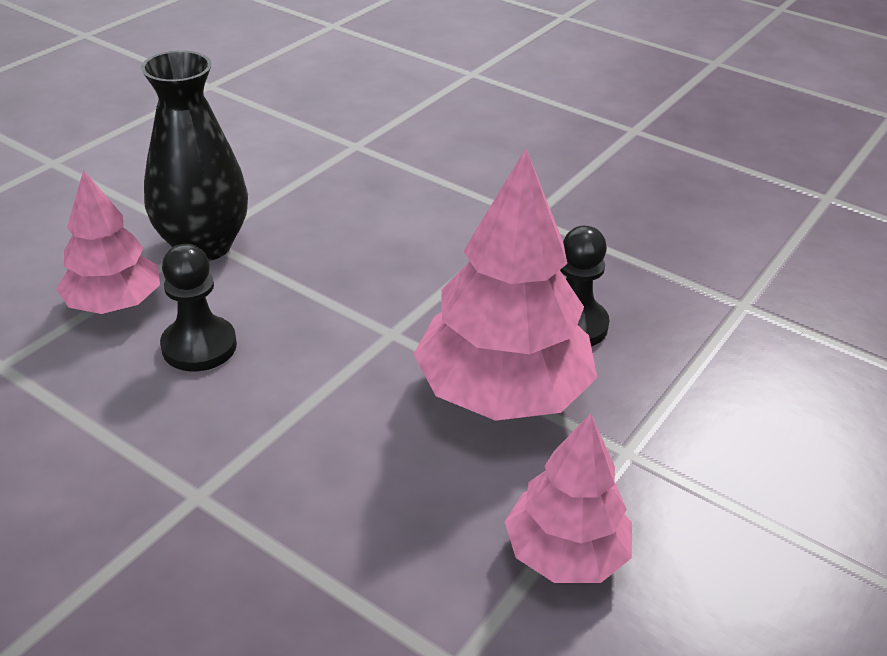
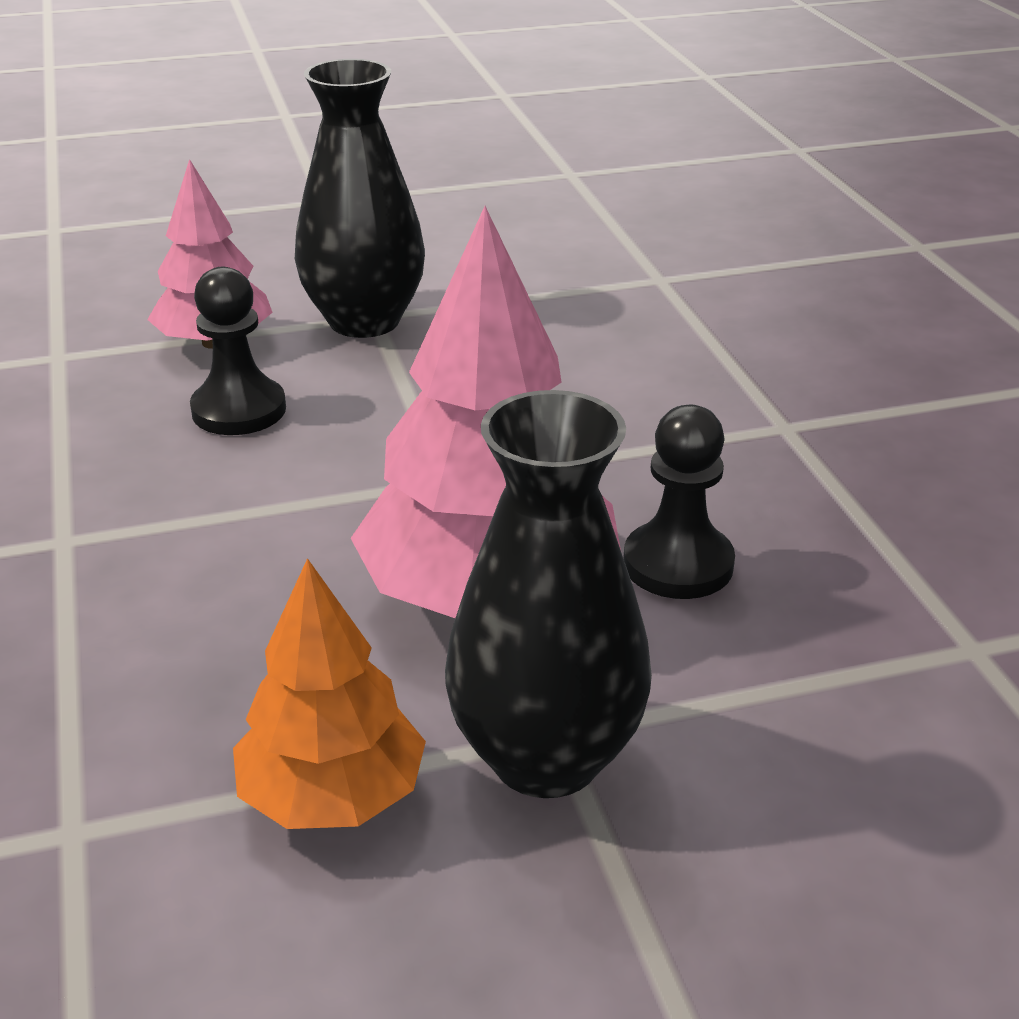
camera: 40 degrees right, 5 degrees down
pink tree [505,414,632,583] -> orange tree [233,558,426,829]
none -> black vase [445,390,652,798]

